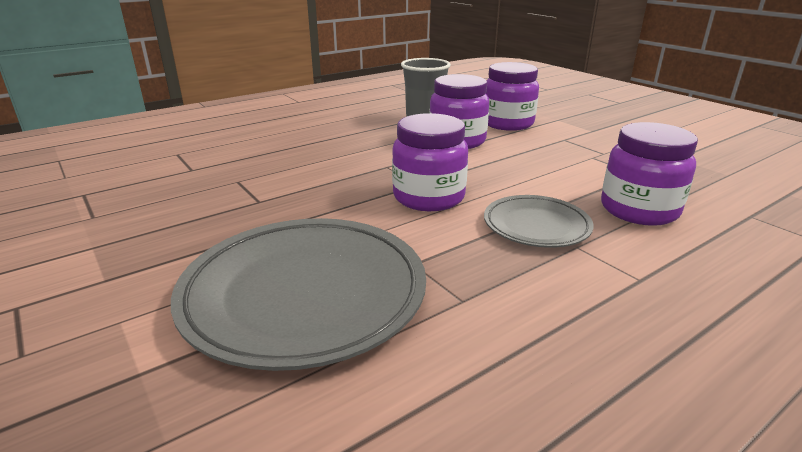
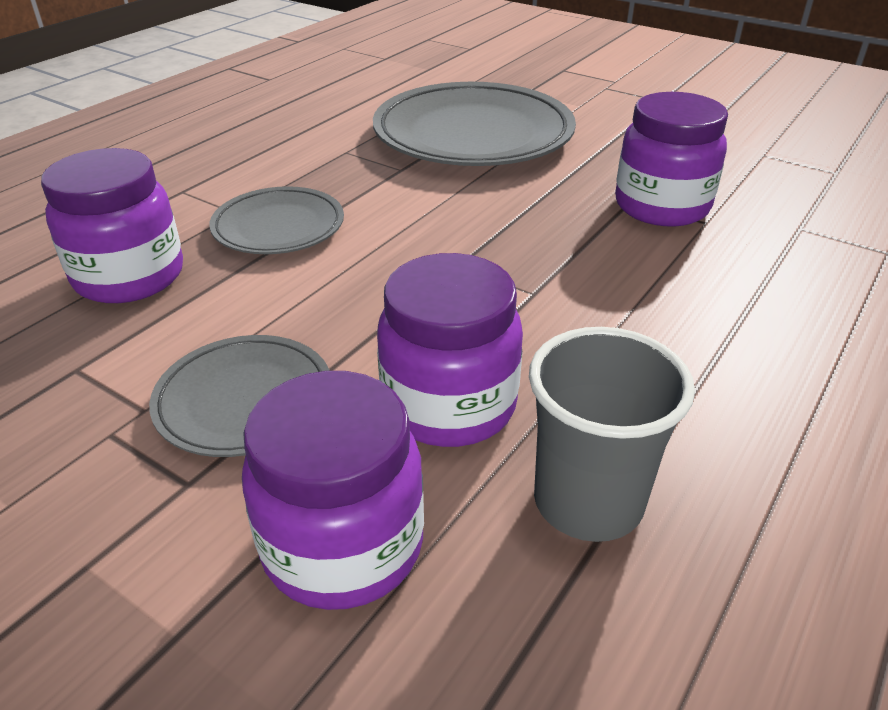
camera: 160 degrees right, 10 degrees up
purple jar [392,113,468,211] -> purple jar moved to [615,92,728,227]
none -> grey plate [149,335,329,457]

